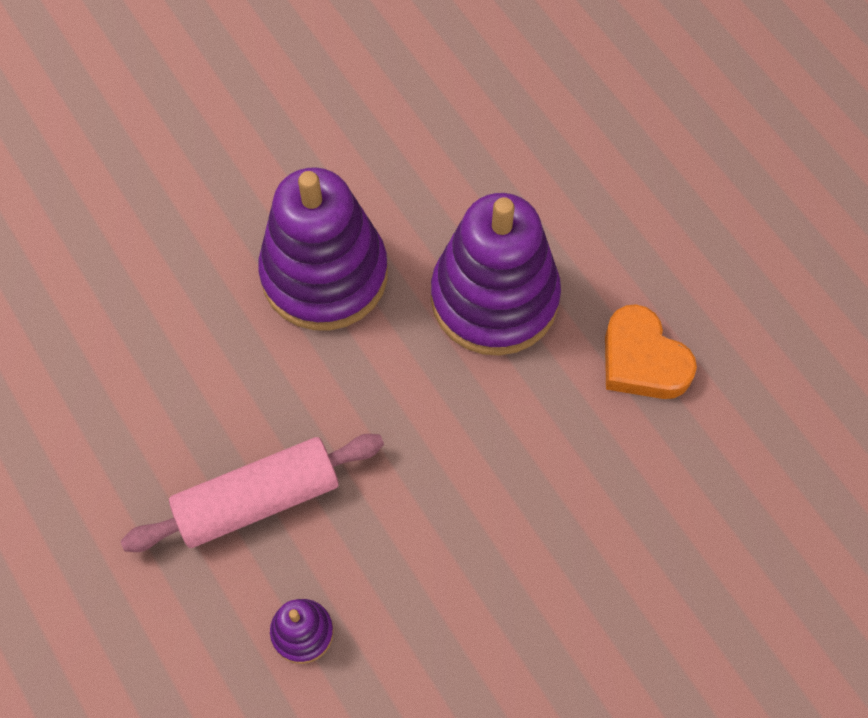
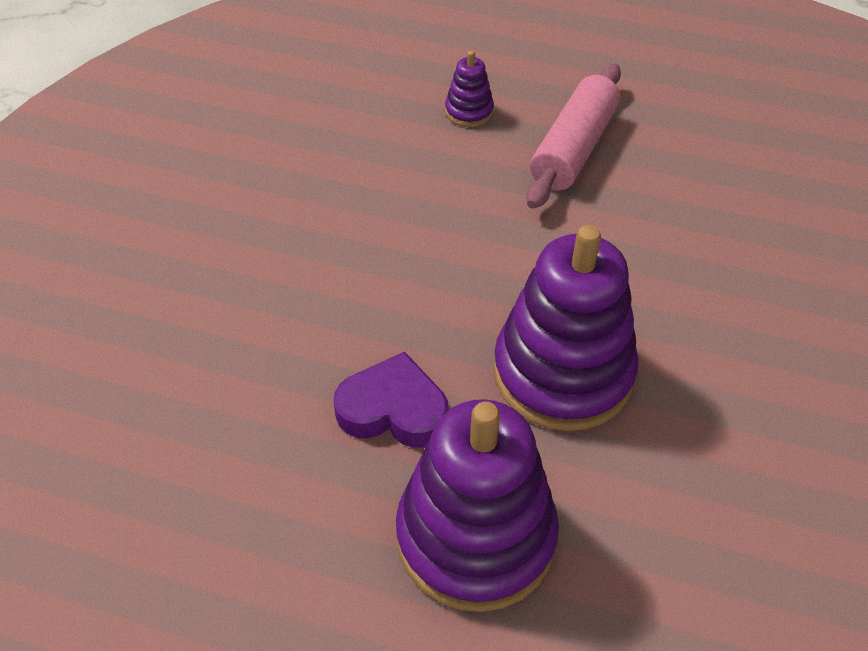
camera: 140 degrees right, 15 degrees down
purple stacking toy [258,167,388,330] -> purple stacking toy moved to [396,399,559,612]
orange heart [605,304,697,399] -> purple heart [333,352,448,448]

